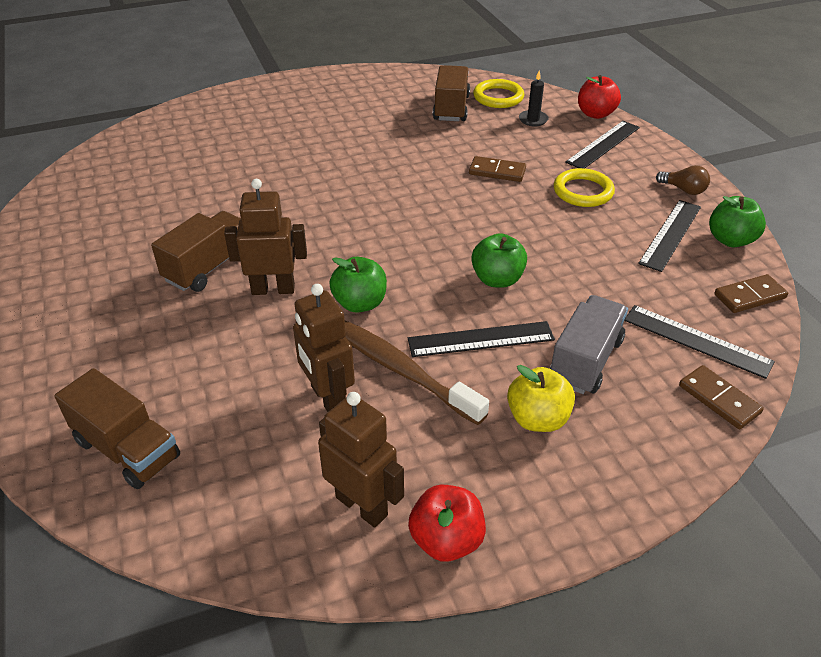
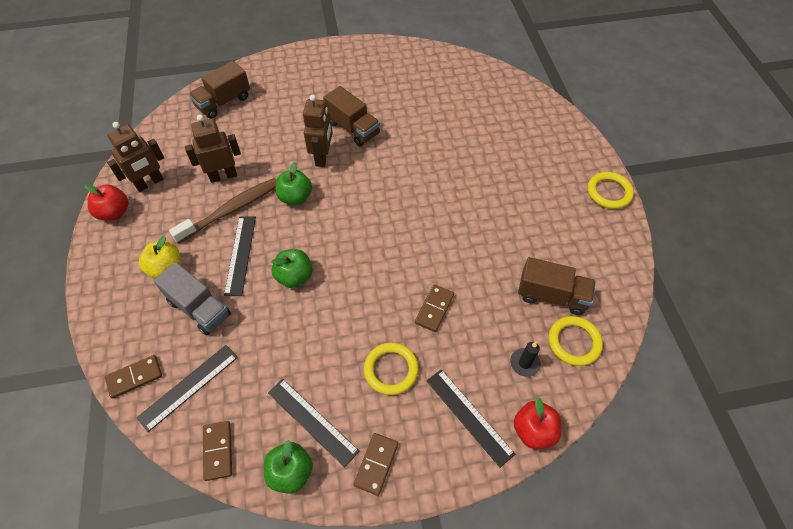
camera: 100 degrees right, 15 degrees up
brown light bulb [656,165,710,195] -> brown domino [353,433,398,496]
none -> yellow ring [587,172,634,209]

